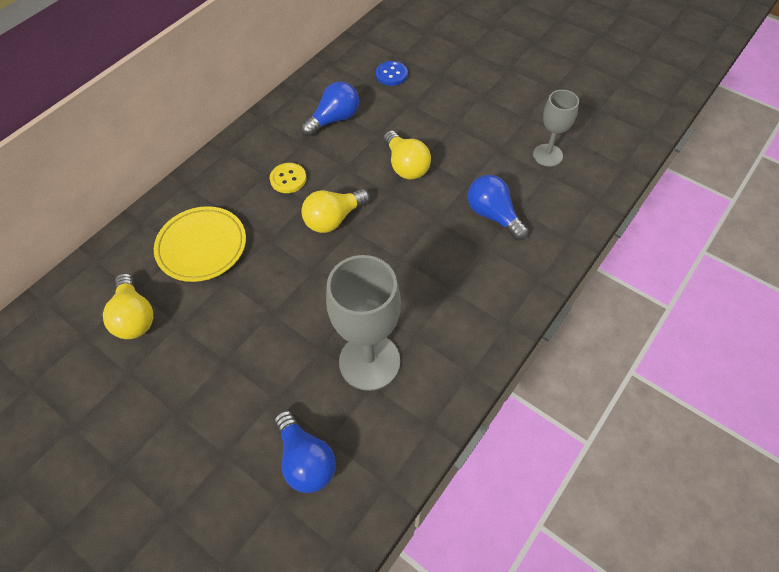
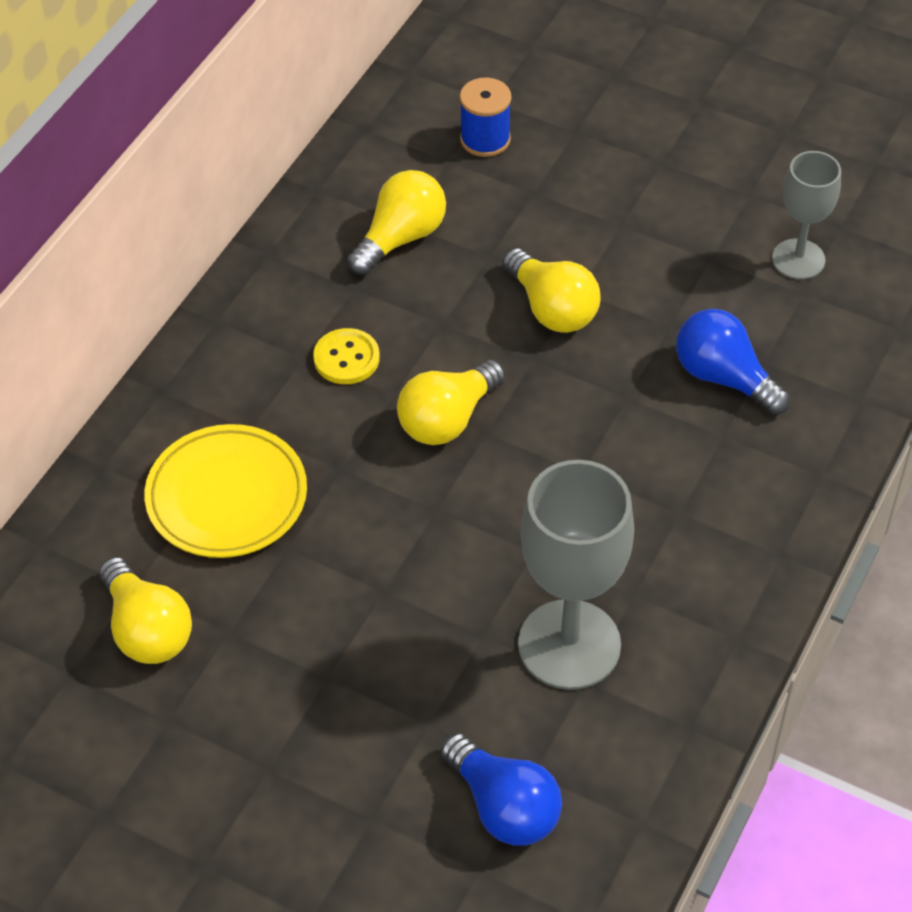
camera: 10 degrees left, 5 degrees down
blue light bulb [301,82,359,136] -> yellow light bulb [347,170,446,275]
blue button [376,61,408,86] -> blue spool [460,77,512,157]

